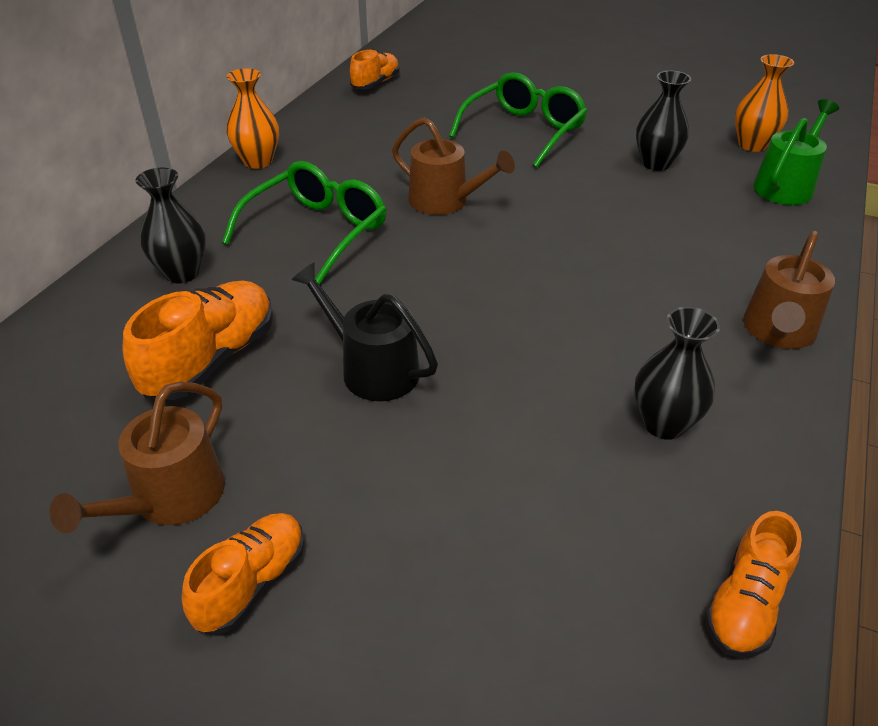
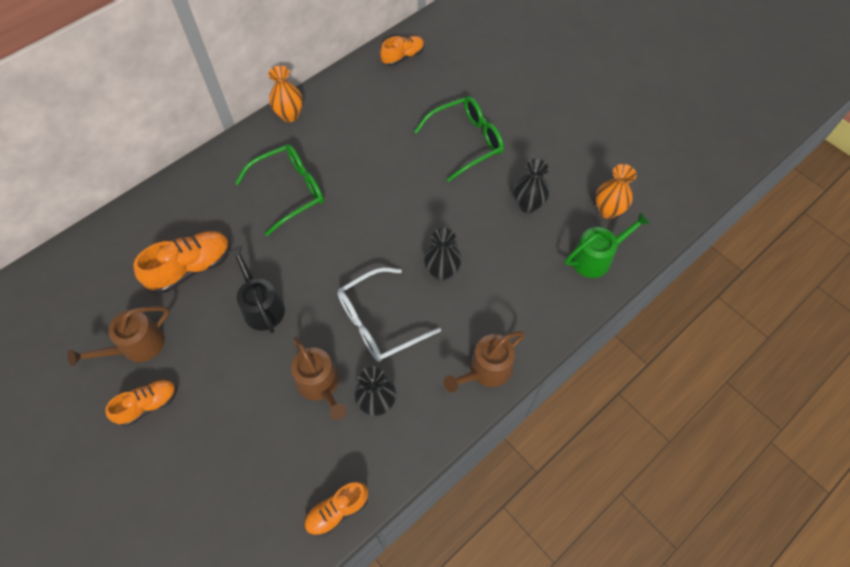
camera: 25 degrees right, 20 degrees up
black vase [135,168,206,283] -> black vase moved to [424,228,462,281]
brown watering can [392,117,515,215] -> brown watering can moved to [291,337,347,420]
none -> white glasses [338,267,441,362]

